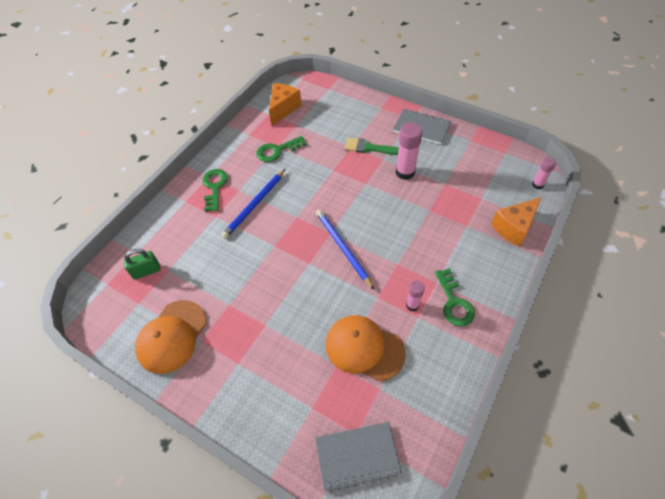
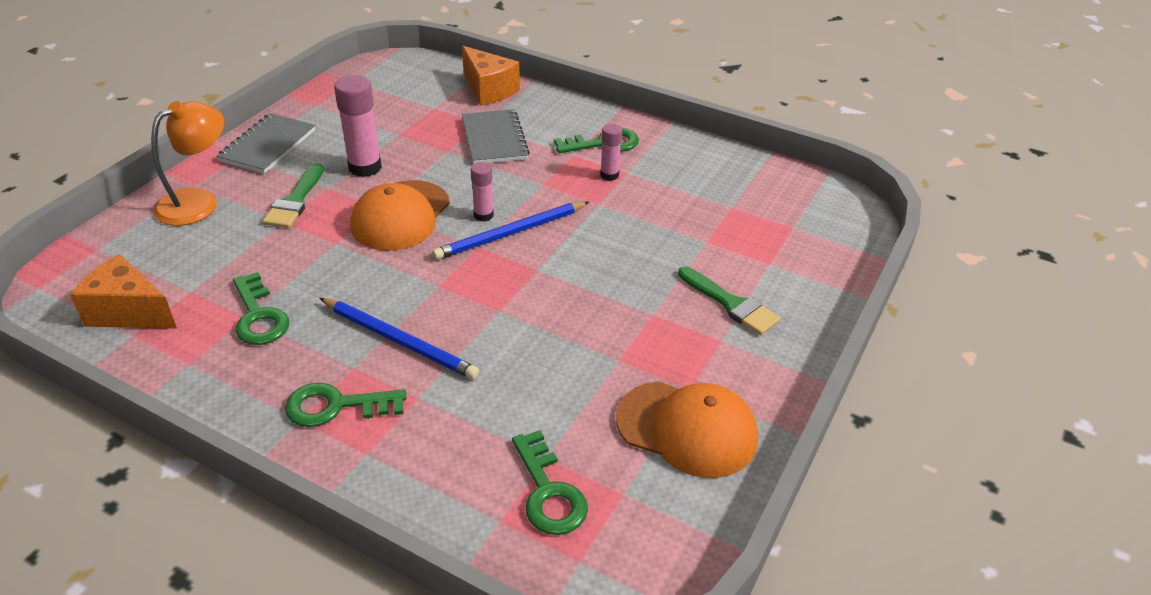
camera: 95 degrees left, 15 degrees down
green padlock [123,249,161,280] -> green key [512,430,588,535]
grey notebook [315,422,402,491] -> grey notebook moved to [462,109,530,164]
orange cap [326,315,406,381] -> orange cap moved to [351,180,450,251]
pink glue stick [532,157,556,189] -> pink glue stick moved to [471,162,494,222]
none -> orange lamp [151,101,224,226]
none -> green brush [678,266,781,335]

